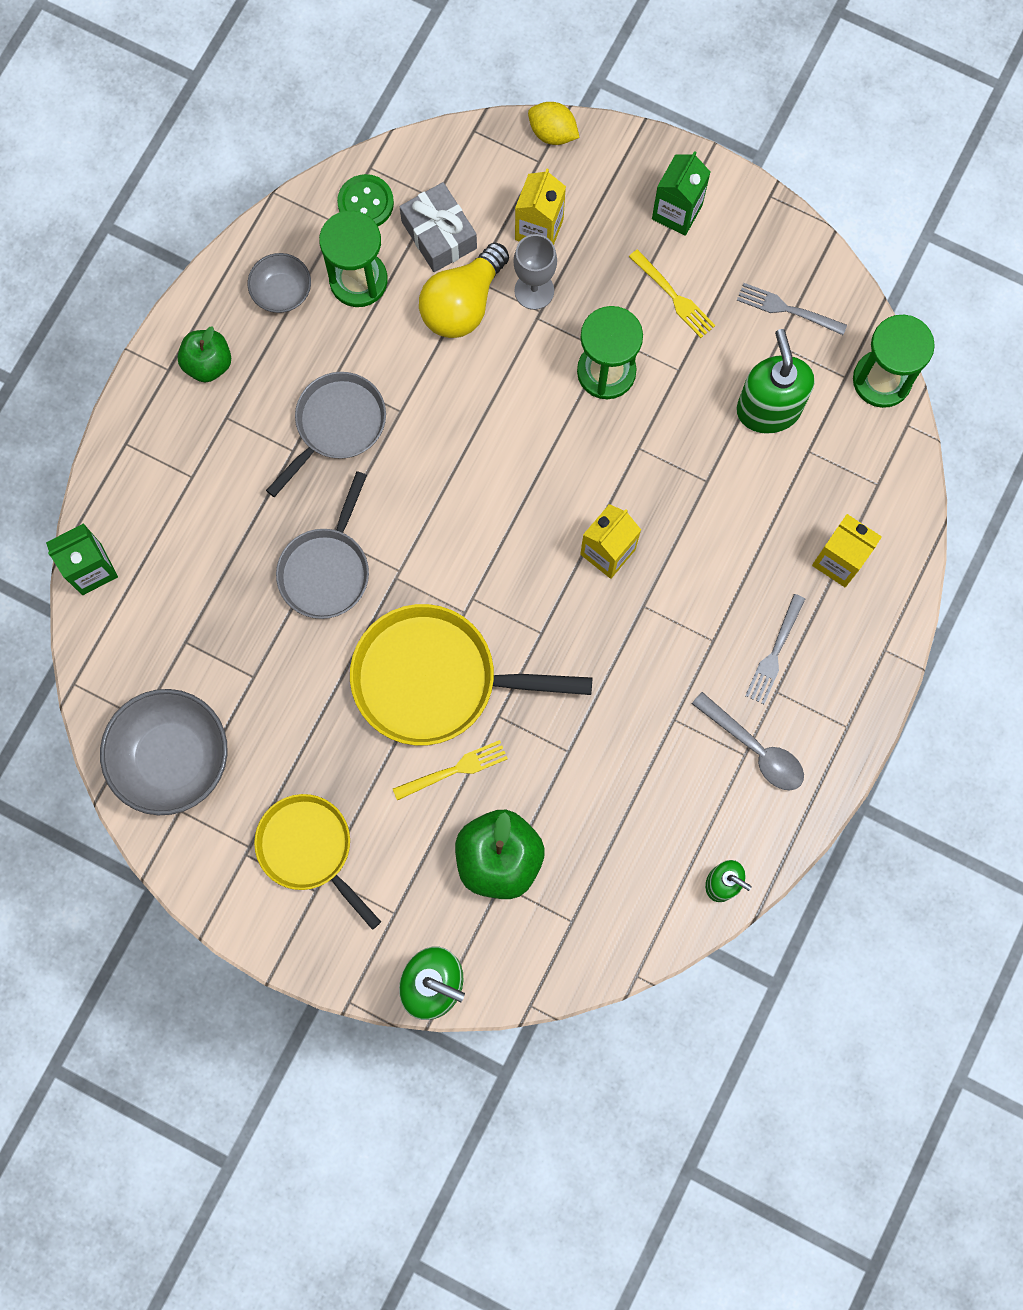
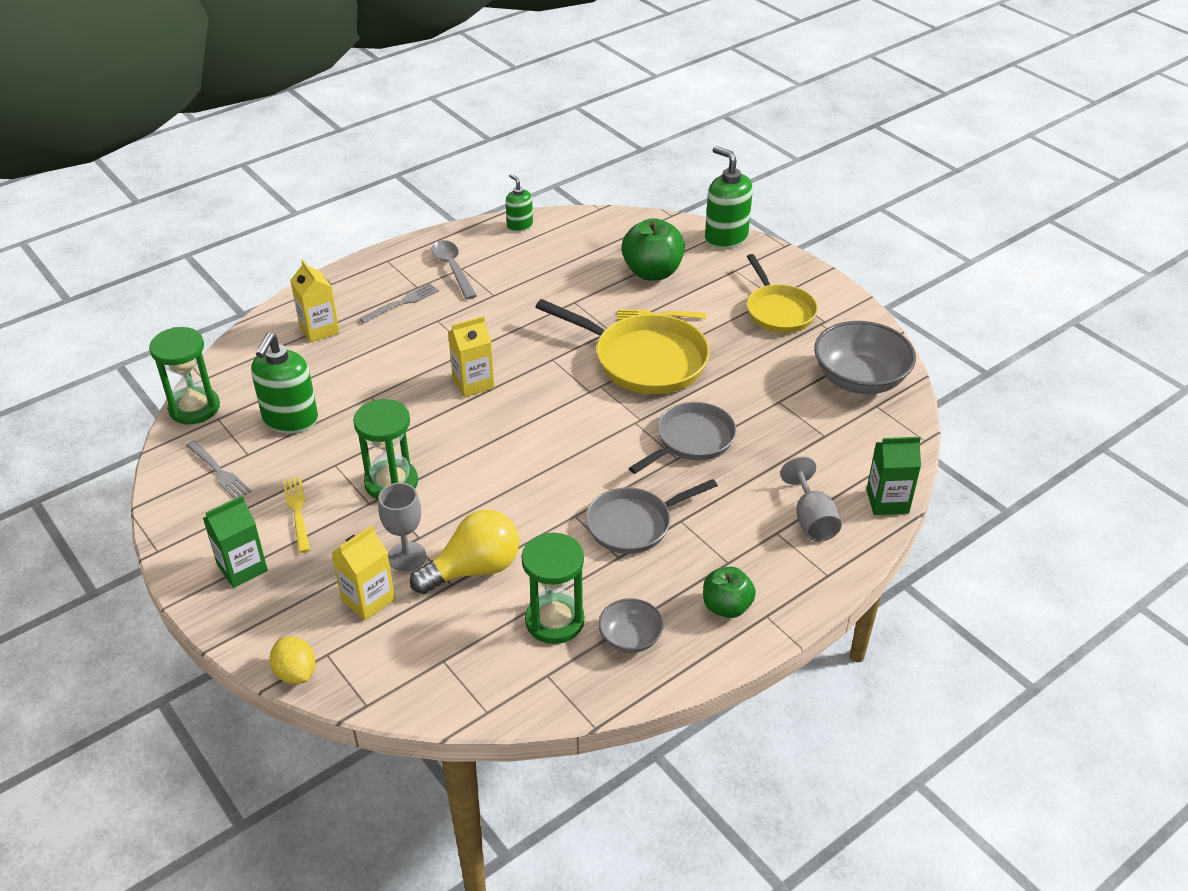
camera: 155 degrees left, 35 degrees down
green button [337,174,394,226] -> none
grey gift [400,182,477,272] -> none
none -> grey goblet [780,456,842,542]

